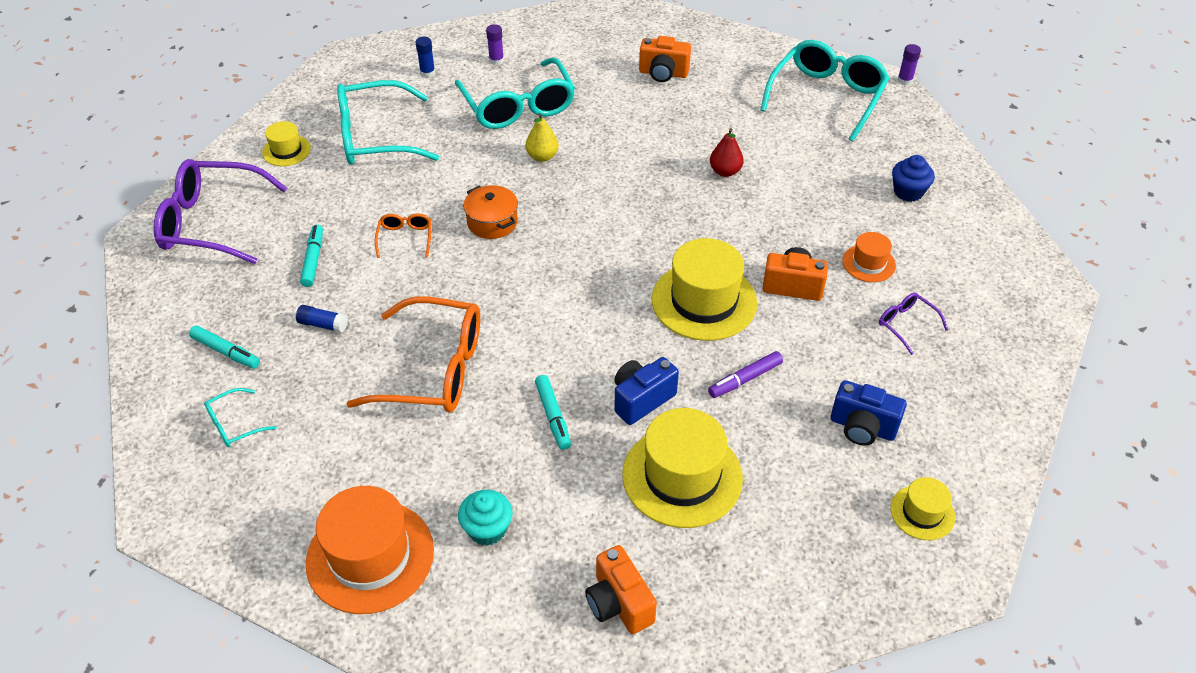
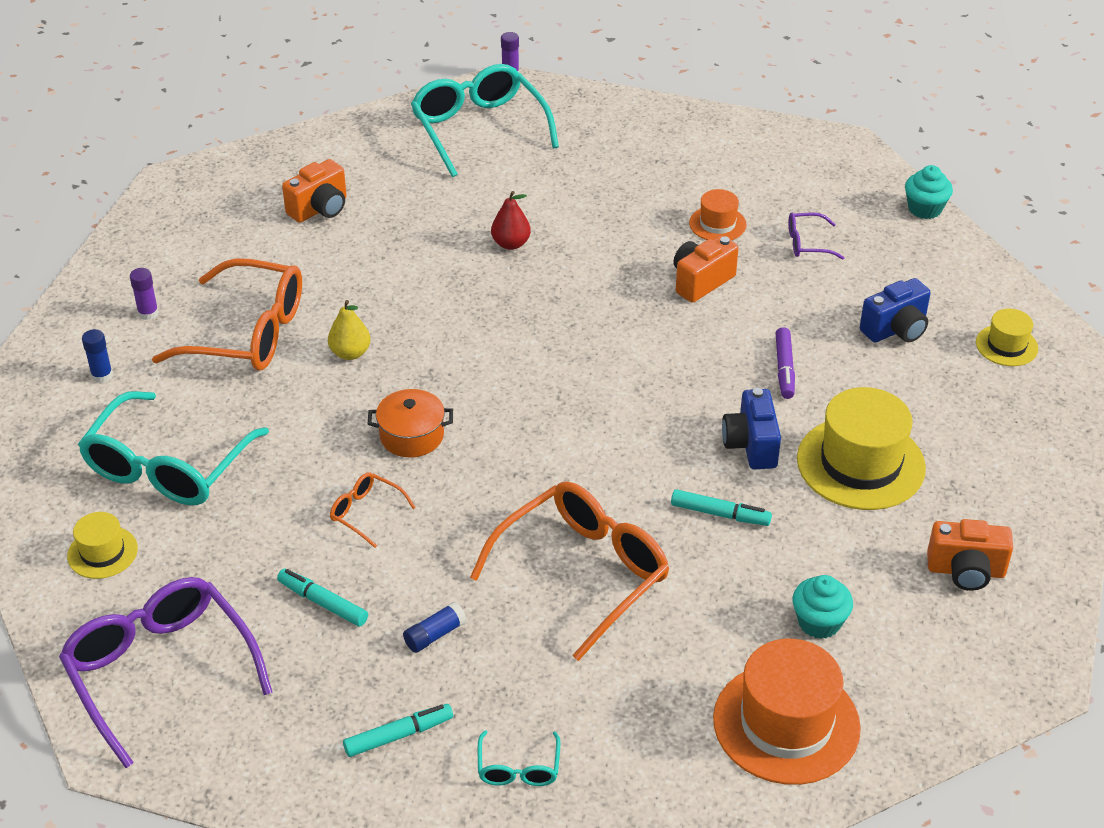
camera: 55 degrees left, 5 degrees down
purple glasses [154,159,287,264] -> purple glasses turned 105 degrees clockwise [59,577,273,768]
turquoise glasses [455,57,575,129] -> orange glasses [152,258,302,370]
yellow hat [652,238,757,341] -> none
blue cupcake [892,155,935,202] -> none
none -> turquoise cupcake [905,165,953,219]

